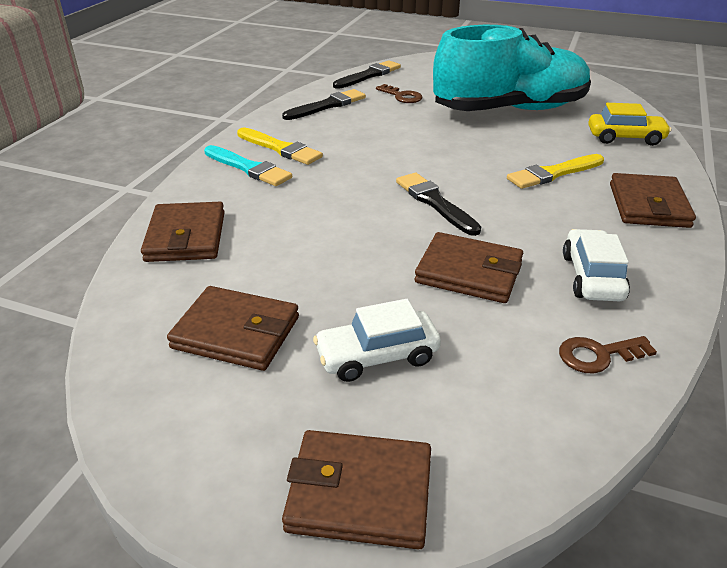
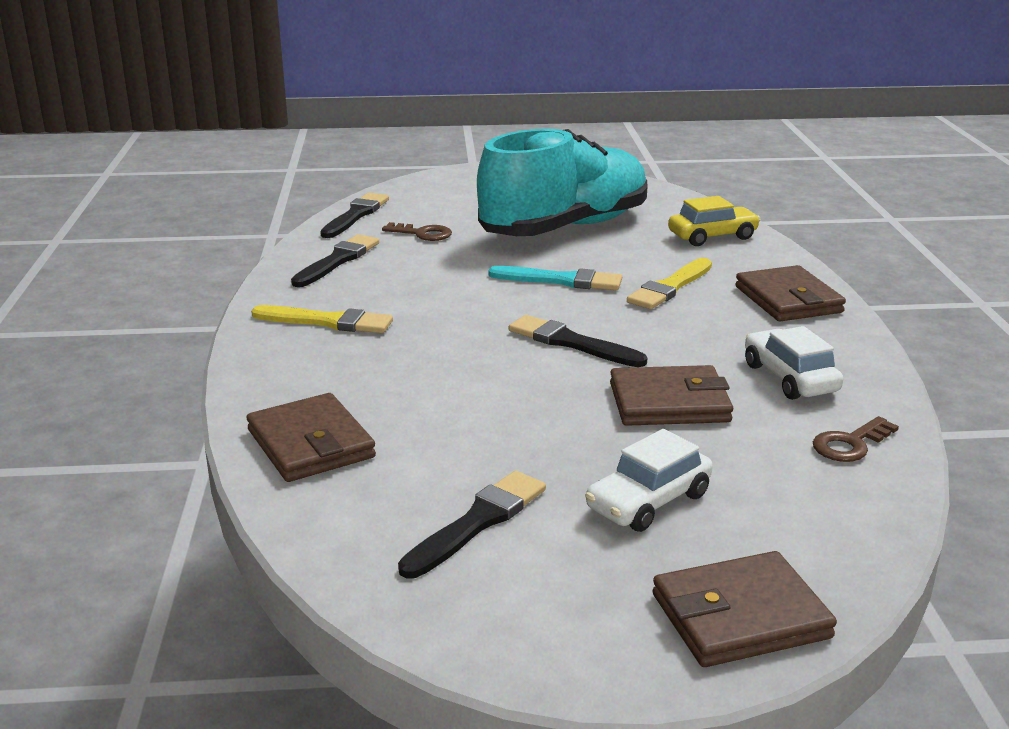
camera: 25 degrees left, 10 degrees down
brown wallet [167,286,299,371] -> black brush [398,471,546,578]
turquoise brush [204,145,292,186] -> turquoise brush moved to [488,266,622,290]

